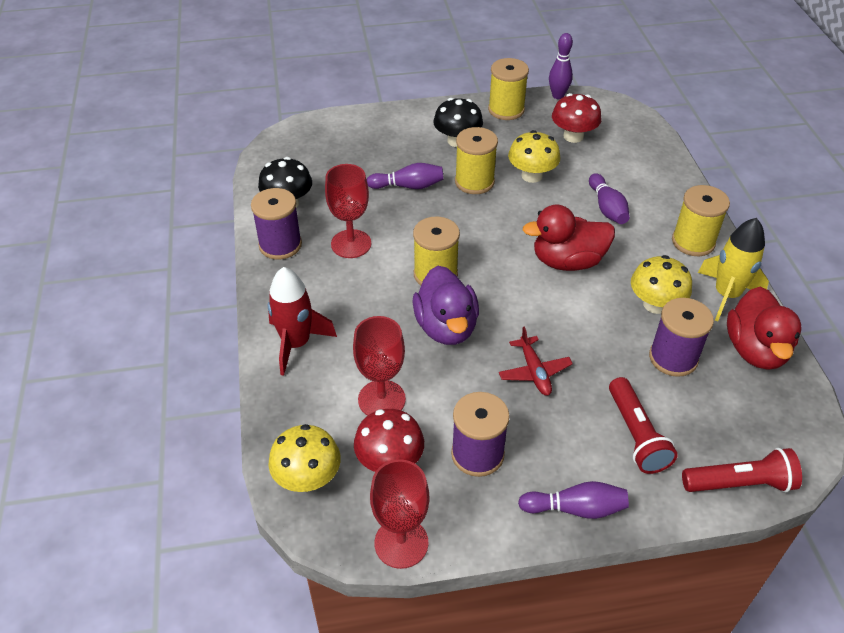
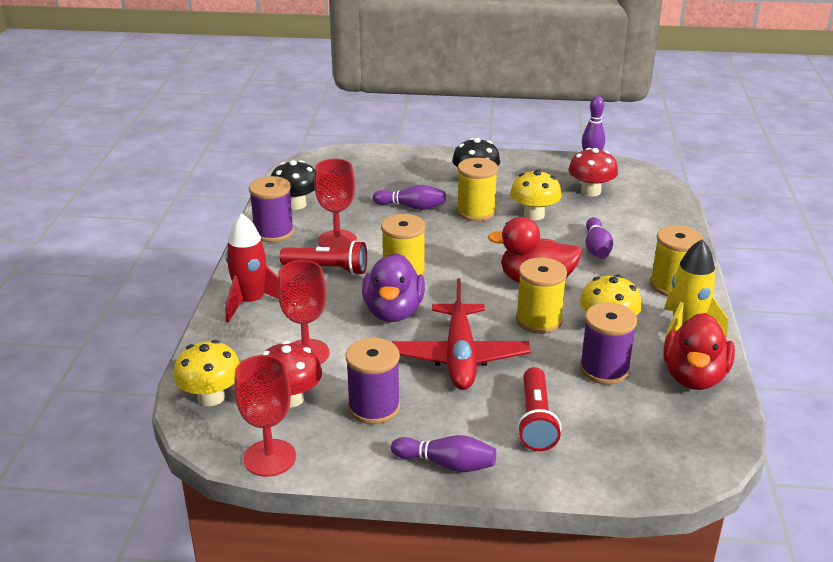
camera: 15 degrees right, 15 degrees down
yellow spool [488,58,529,120] -> yellow spool moved to [516,257,567,334]
red plane [499,326,573,396] -> red plane [392,279,531,390], size x1.85
red flashlight [682,448,802,492] -> red flashlight moved to [280,241,367,275]

